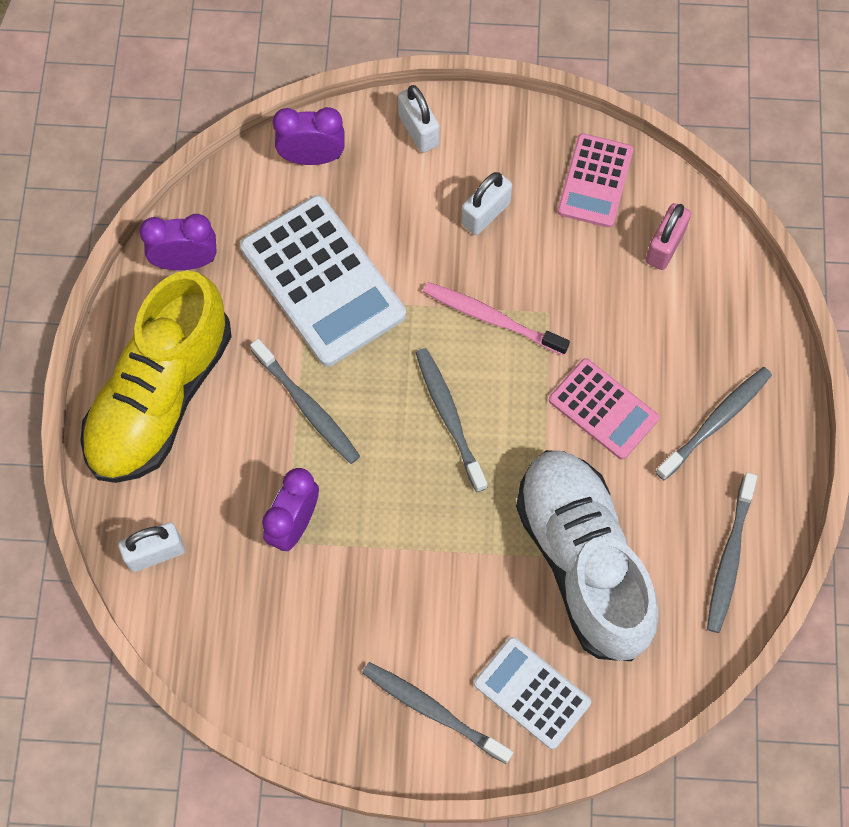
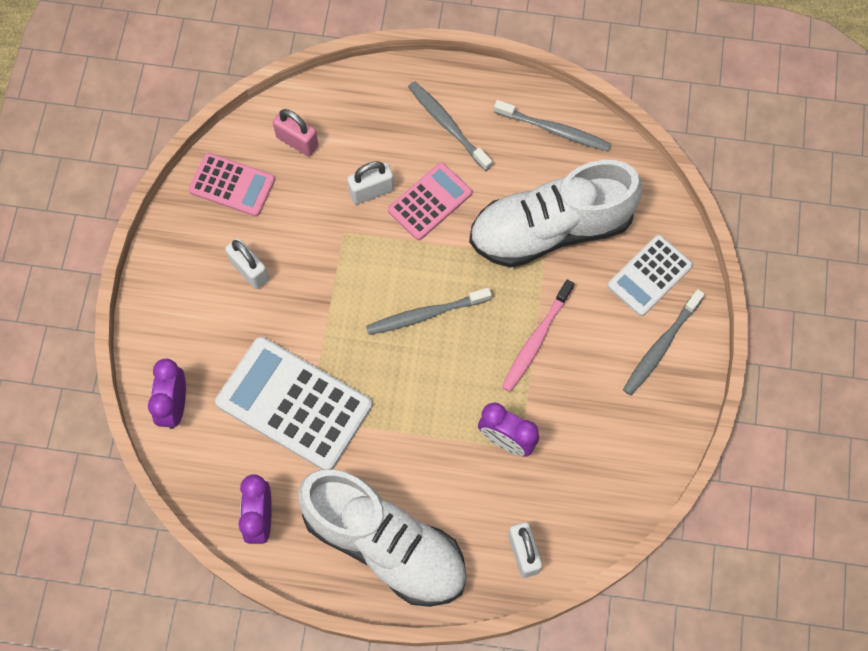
camera: 85 degrees left, 0 degrees up
yellow shoe [80,270,232,483] -> white shoe [298,469,466,607]
white calculator [240,195,406,367] -> white calculator turned 120 degrees counterclockwise [215,337,372,470]
grey toothbrush [250,339,360,464] -> none
white padlock [398,85,440,153] -> white padlock moved to [347,161,394,204]
pink toothbrush [423,282,570,355] -> pink toothbrush moved to [502,279,574,392]

